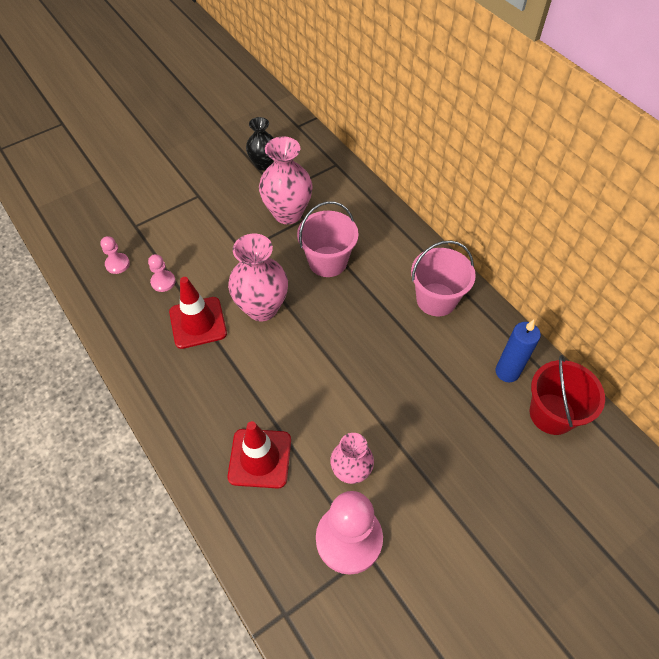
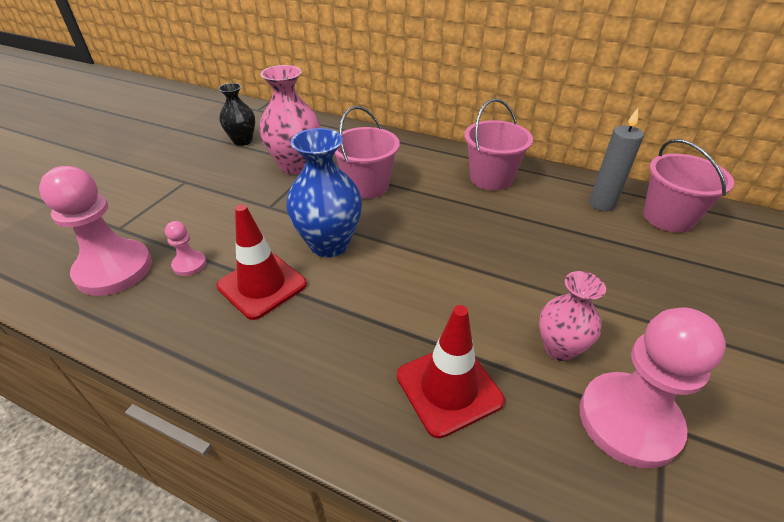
camera: 30 degrees left, 15 degrees down
pink pawn [101,236,130,274] -> pink pawn [39,166,152,296], size x2.17
pink vase [228,234,288,321] -> blue vase [286,128,362,258]
blue candle [495,320,541,382] -> grey candle [589,108,644,211]
red bucket [530,355,605,435] -> pink bucket [643,139,734,233]

